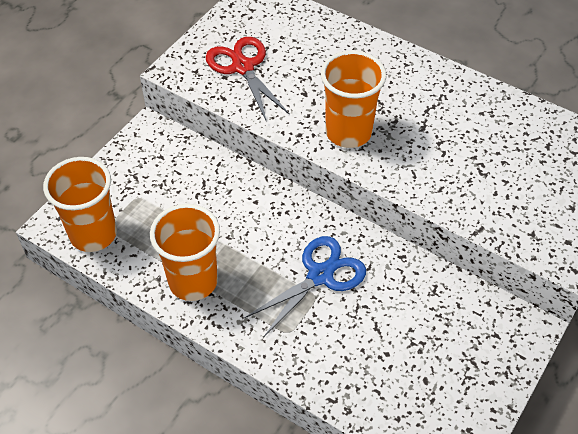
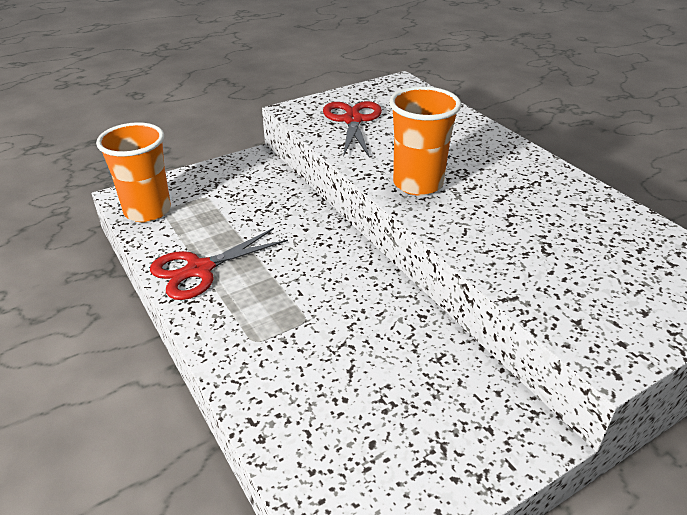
camera: 25 degrees right, 15 degrees down
orange cup [150,204,220,301] -> red scissors [150,228,288,300]
blue scissors [244,236,366,338] -> none

